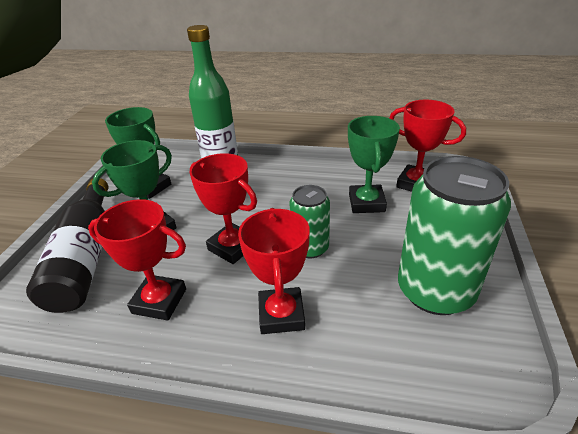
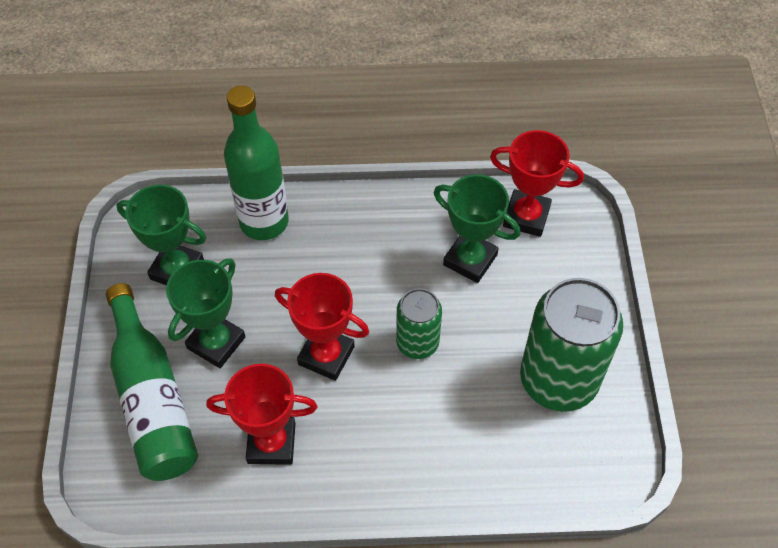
camera: 15 degrees left, 20 degrees up
black bottle [26,178,109,313] -> green bottle [106,283,198,481]
red trophy [238,208,310,334] -> none
green trophy [348,116,400,213] -> green trophy turned 45 degrees counterclockwise [434,174,521,283]

